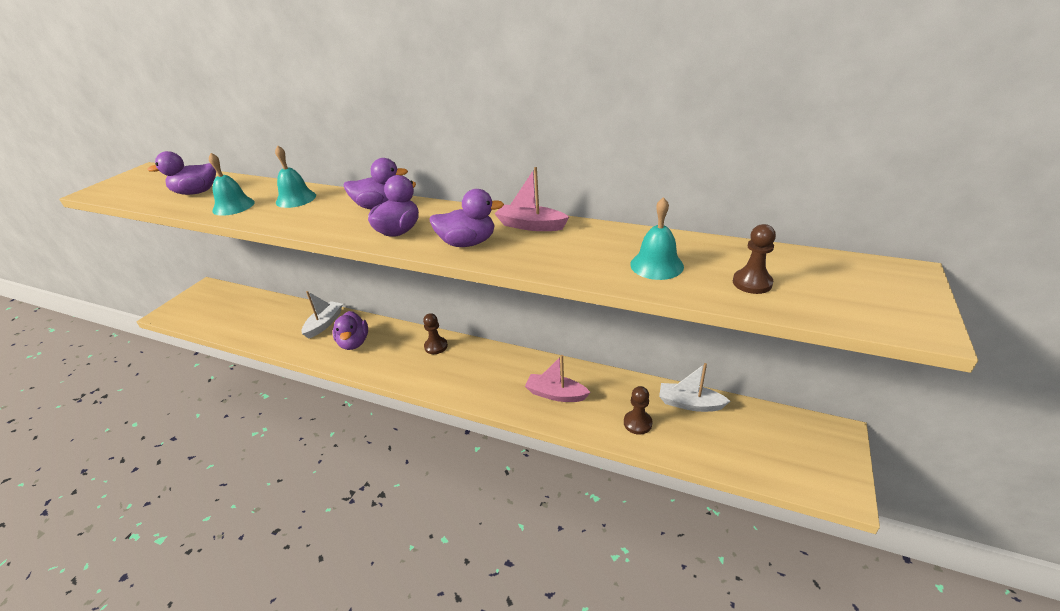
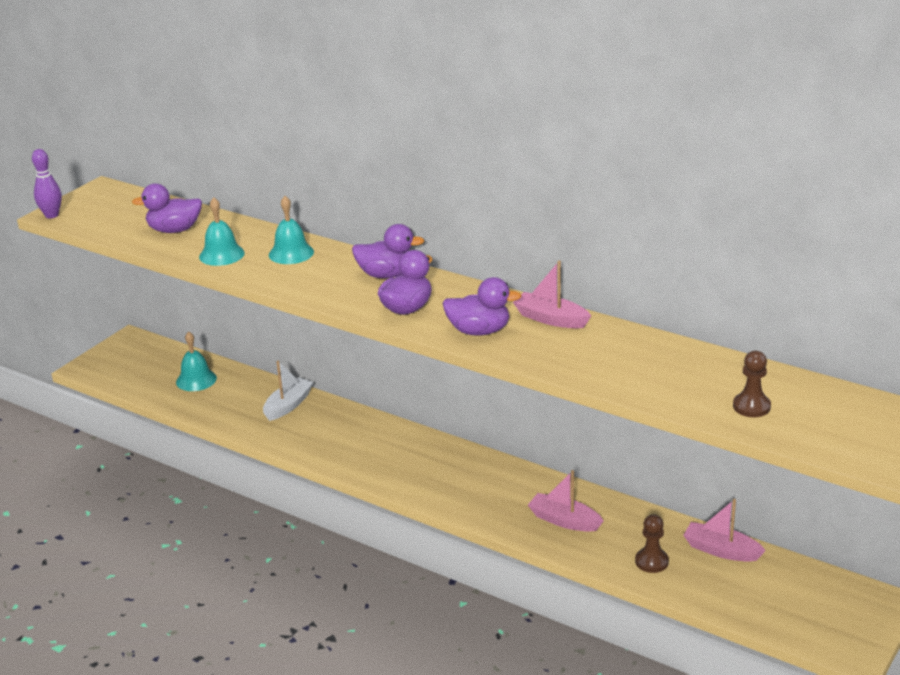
camera: 10 degrees right, 5 degrees down
purple duck [333,311,368,350] -> none
brown pawn [423,313,448,354] -> none
turquoise bell [630,197,684,280] -> turquoise bell moved to [176,331,217,391]
white boat [659,363,730,412] -> pink boat [683,499,766,562]
none -> purple bowling pin [32,149,62,218]

